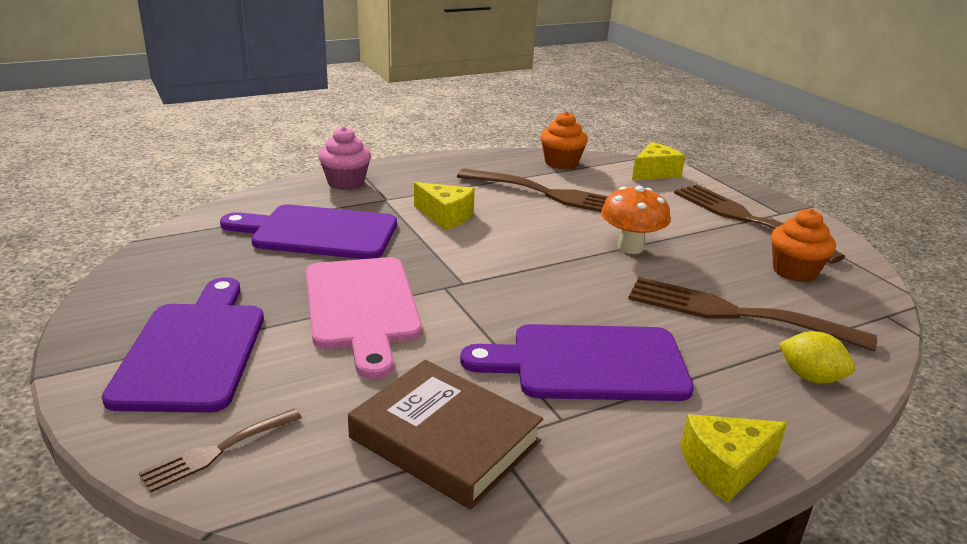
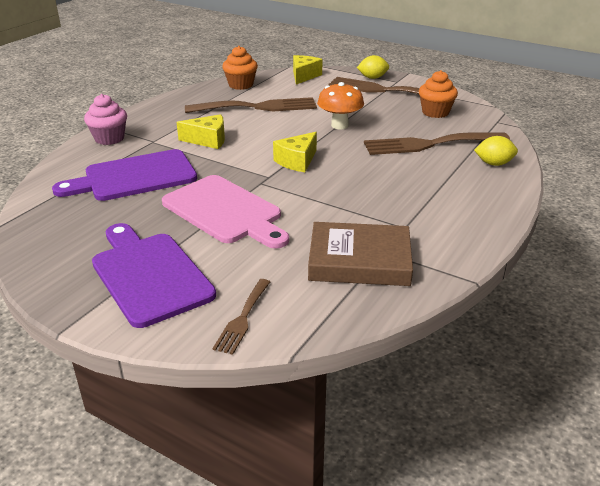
camera: 30 degrees left, 5 degrees up
purple cutting board [460,324,694,401] -> none
yellow cheese [680,414,787,503] -> yellow cheese moved to [273,132,317,172]
none -> yellow lemon [357,55,389,79]

